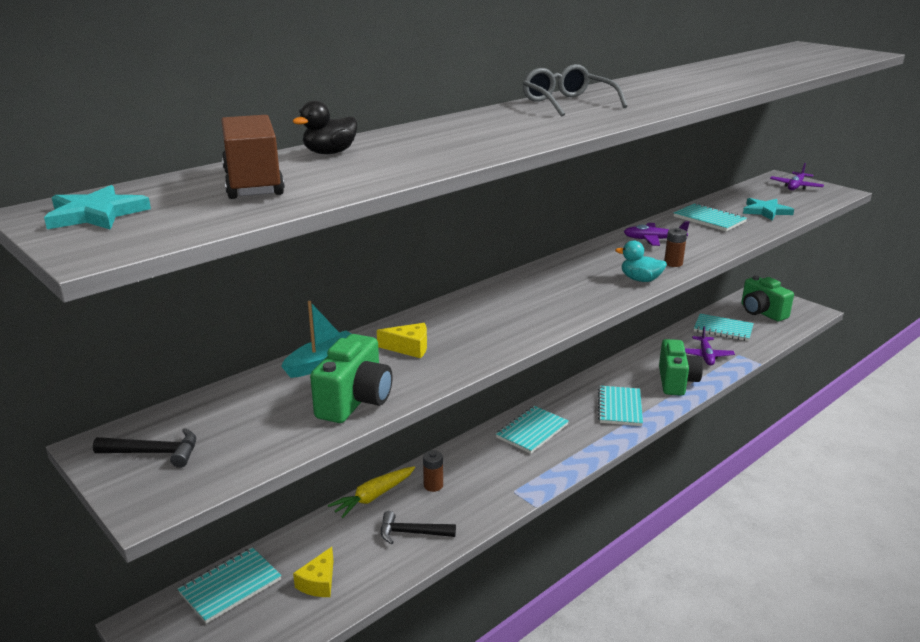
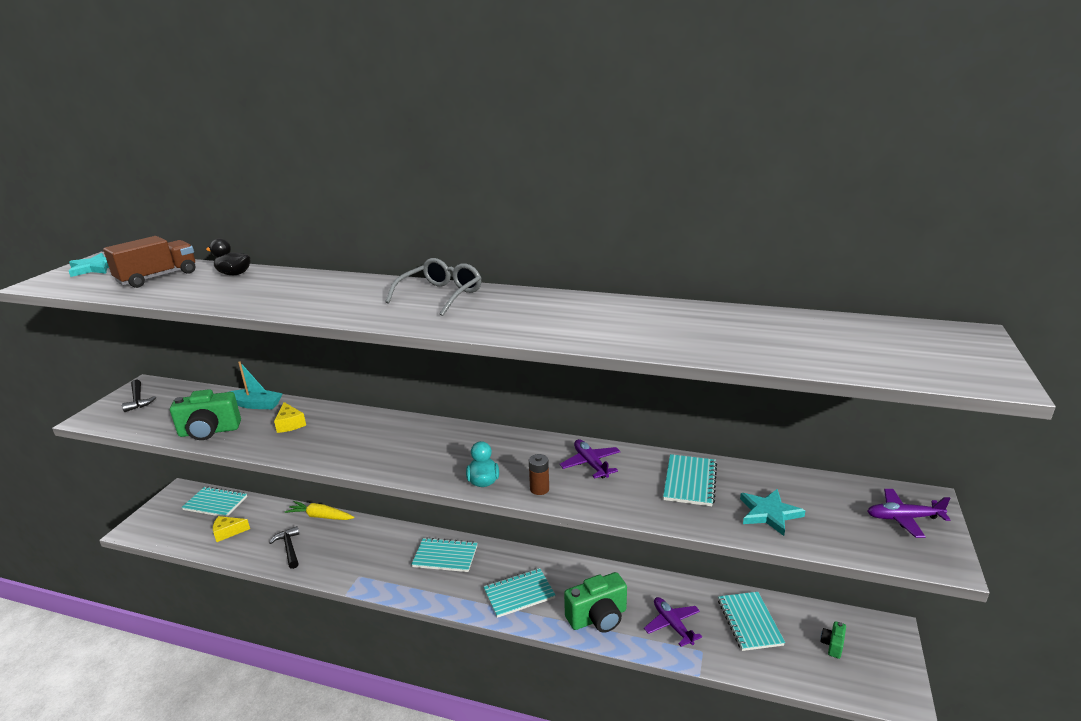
camera: 60 degrees right, 0 degrees up
brown battery [423,450,443,492] -> none
purple plane [685,326,735,365] -> purple plane turned 90 degrees clockwise [644,597,702,647]
green camera [741,275,794,322] -> green camera [820,621,846,659], size x0.48

